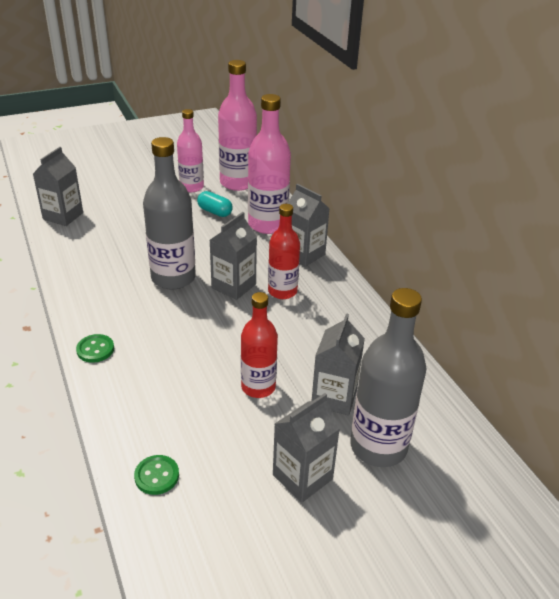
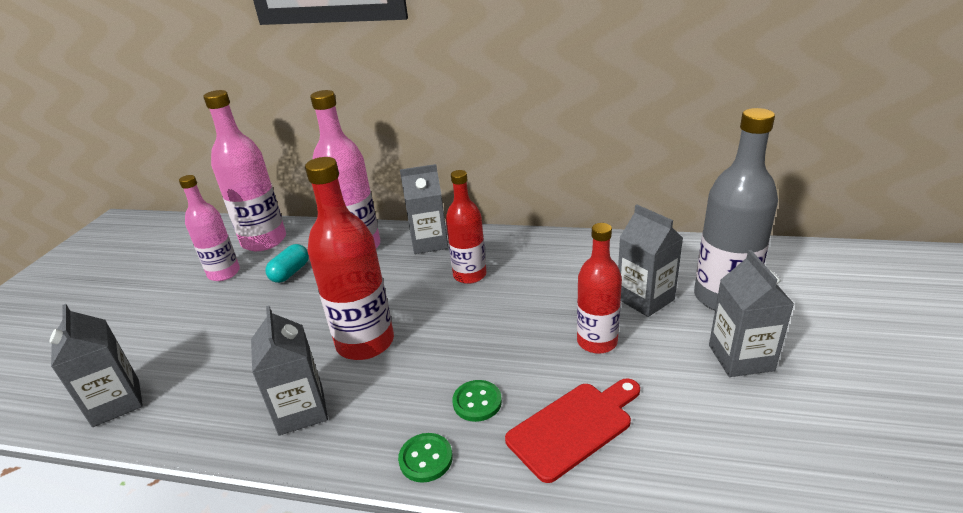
camera: 50 degrees left, 5 degrees down
green button [134,455,179,495] -> green button moved to [452,380,502,422]
grey bottle [143,137,196,290] -> red bottle [305,157,394,360]
turquoise capsule [197,191,233,217] -> turquoise capsule turned 45 degrees counterclockwise [265,244,309,283]
grey carton [210,212,257,300] -> grey carton moved to [251,306,328,435]
none -> red cutting board [505,378,640,483]

